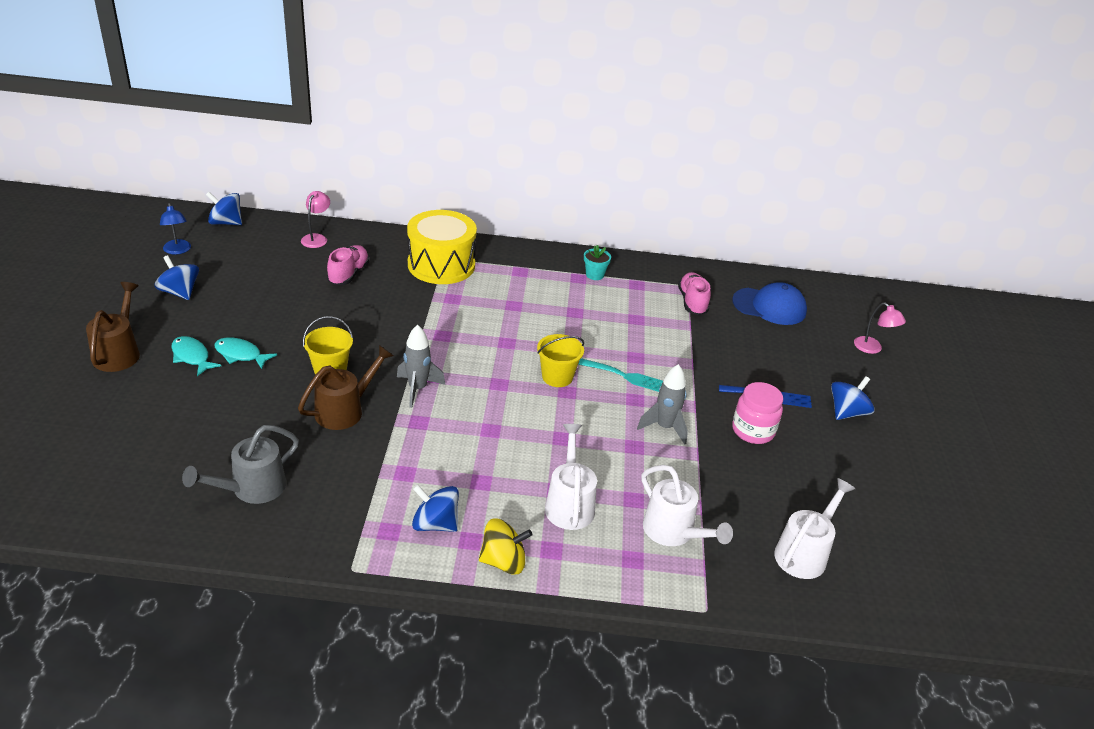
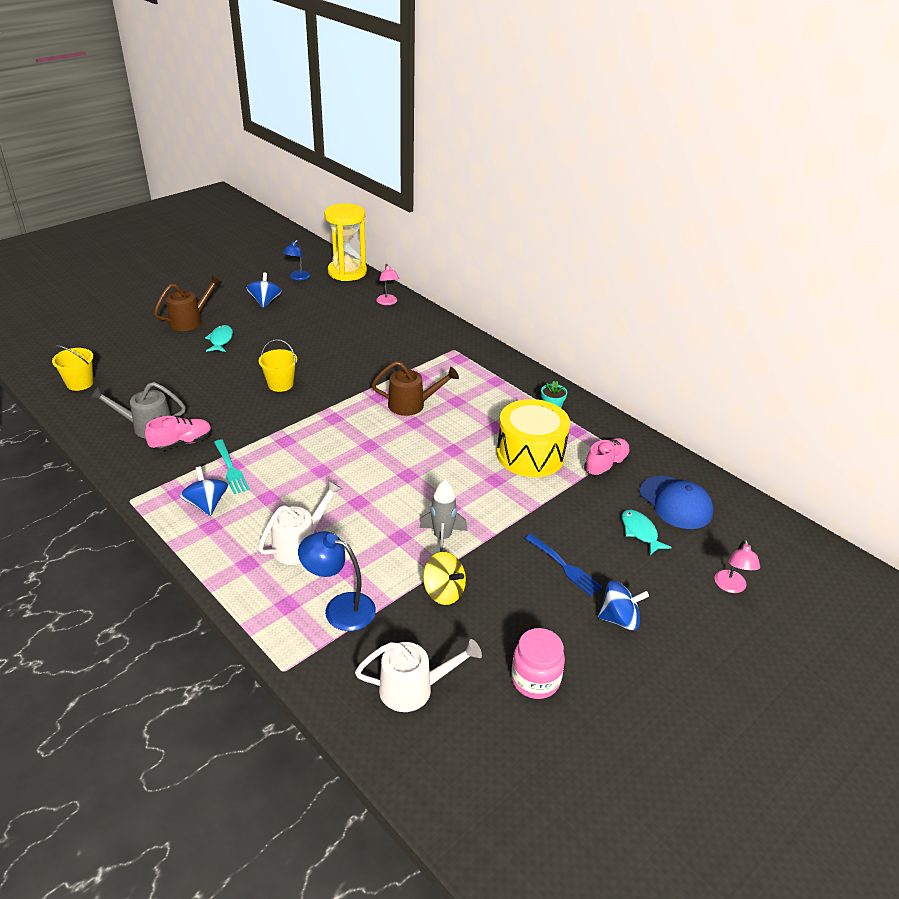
camera: 45 degrees right, 0 degrees up
blue spinning top [206,192,242,225] -> yellow hourglass [324,203,367,281]
turquoise fish [214,337,277,369] -> turquoise fish moved to [622,510,672,555]
brown watering can [298,345,394,430] -> brown watering can moved to [372,361,459,416]
pink lamp [301,191,330,248] -> pink lamp turned 105 degrees clockwise [376,264,399,305]
pink shoe [327,245,369,285] -> pink shoe moved to [145,416,212,451]
grey rocket [397,325,445,408] -> none
yellow drum [407,210,477,284] -> yellow drum moved to [497,399,570,477]
yellow spinning top [479,518,533,575] -> yellow spinning top moved to [423,552,466,605]
yellow bucket [537,334,584,387] -> yellow bucket moved to [52,345,93,391]
turquoise fork [578,358,663,392] -> turquoise fork moved to [214,440,250,494]
white watering can [642,465,733,546] -> blue lamp [298,531,376,631]
pink jar [732,382,783,444] -> pink jar moved to [511,628,565,699]

